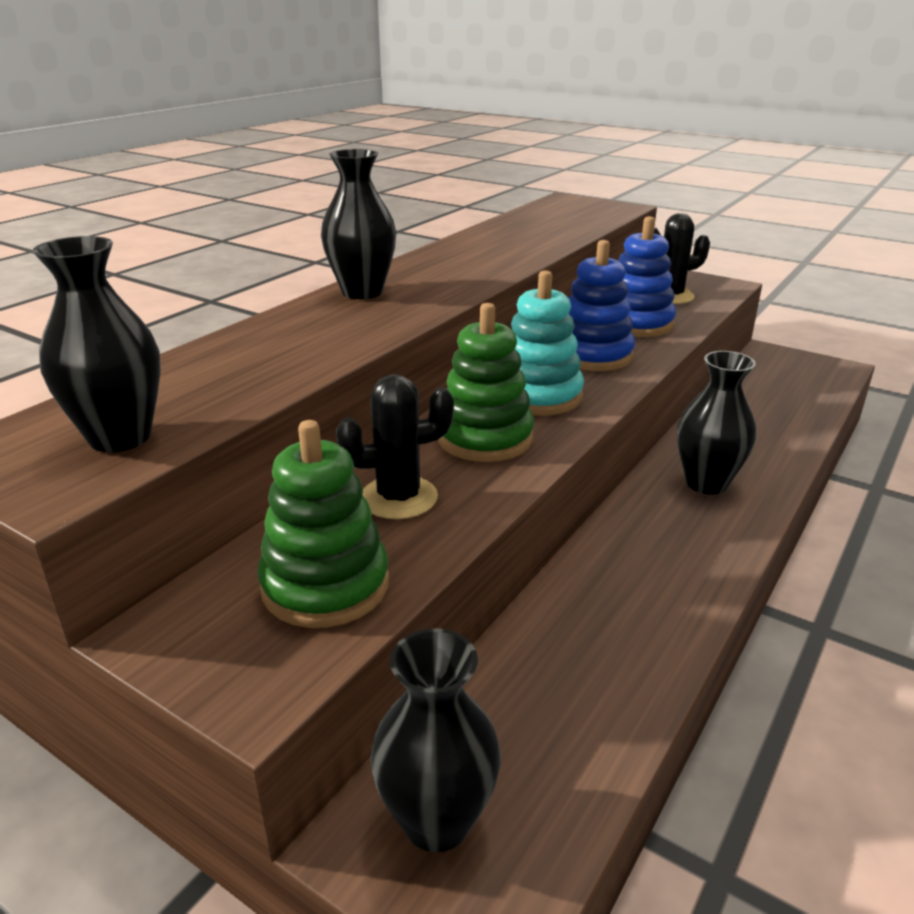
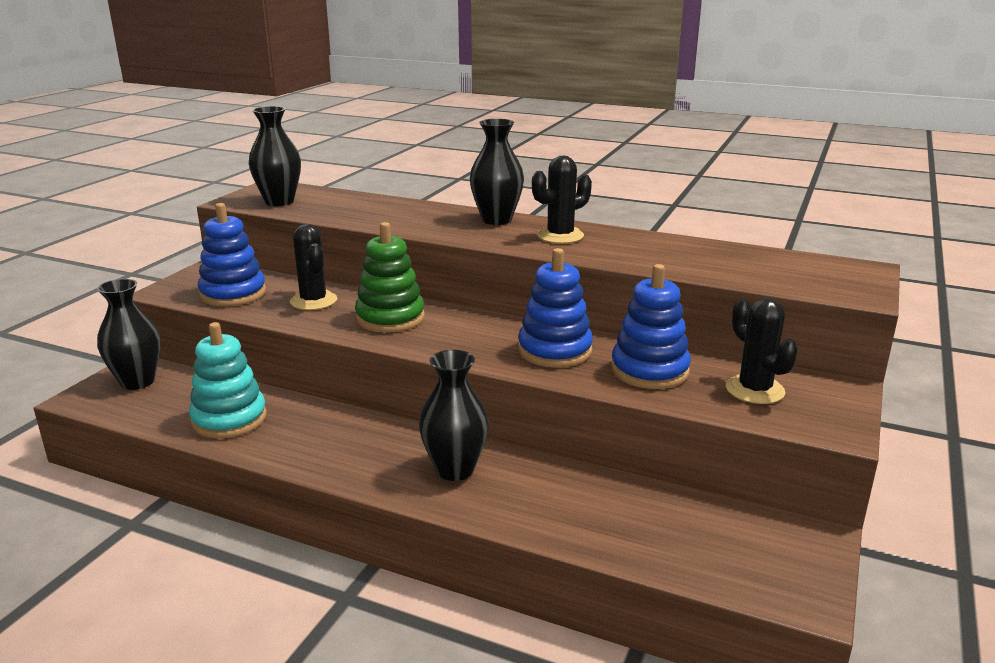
camera: 80 degrees right, 5 degrees down
green stacking toy [258,420,389,628] -> blue stacking toy [198,203,266,306]
turquoise stacking toy [511,270,584,416] -> turquoise stacking toy moved to [189,322,267,439]
none -> black cactus [532,156,592,244]

